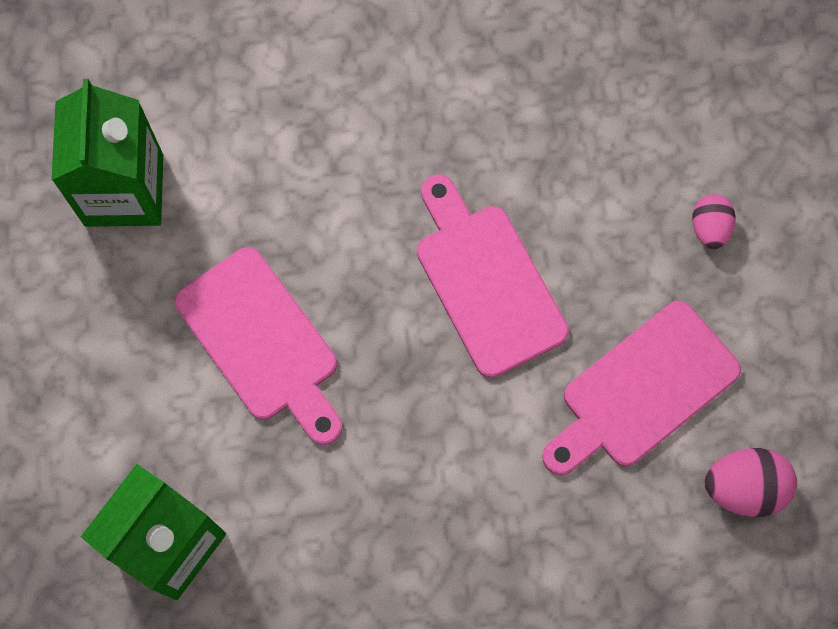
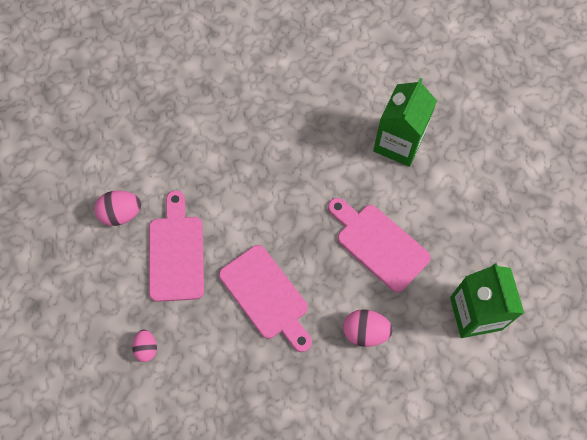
camera: 170 degrees right, 5 degrees down
pink cutting board [542,301,741,475] -> pink cutting board turned 45 degrees counterclockwise [149,190,204,302]
none -> pink egg [343,309,393,347]

